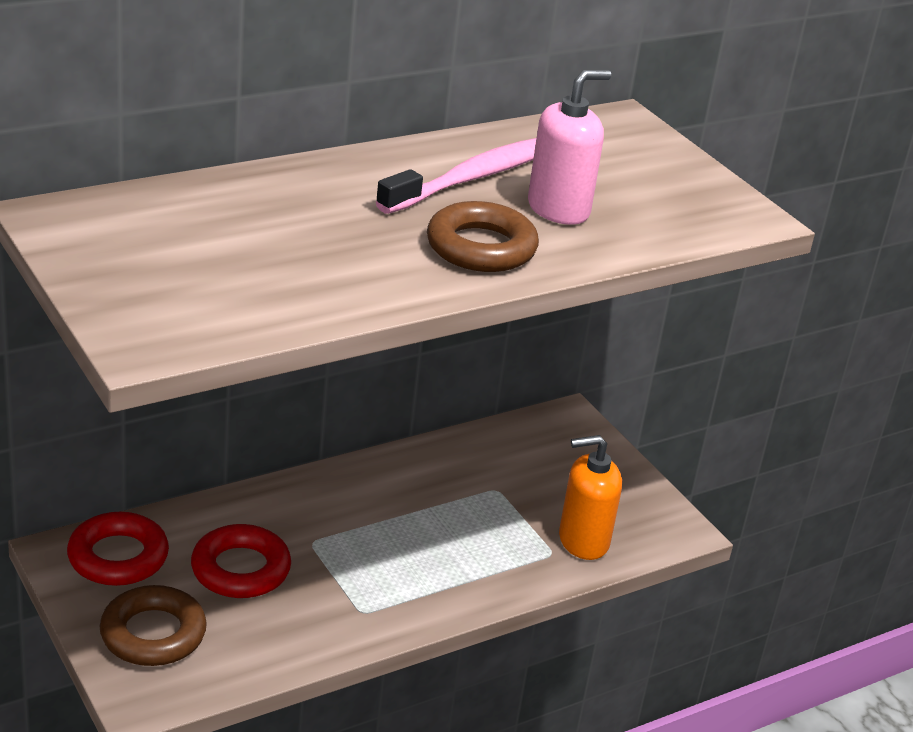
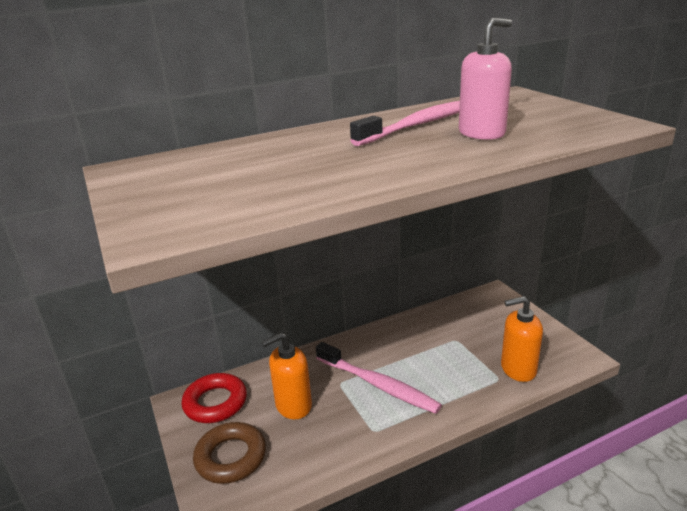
camera: 10 degrees right, 5 degrees down
red ring [191,524,291,598] -> orange soap dispenser [262,332,312,419]
brown ring [427,201,539,272] -> none
none -> pink toothbrush [316,342,442,414]

